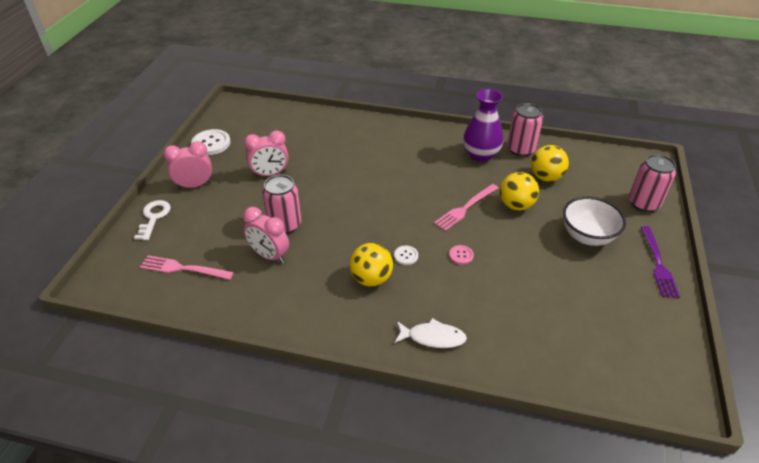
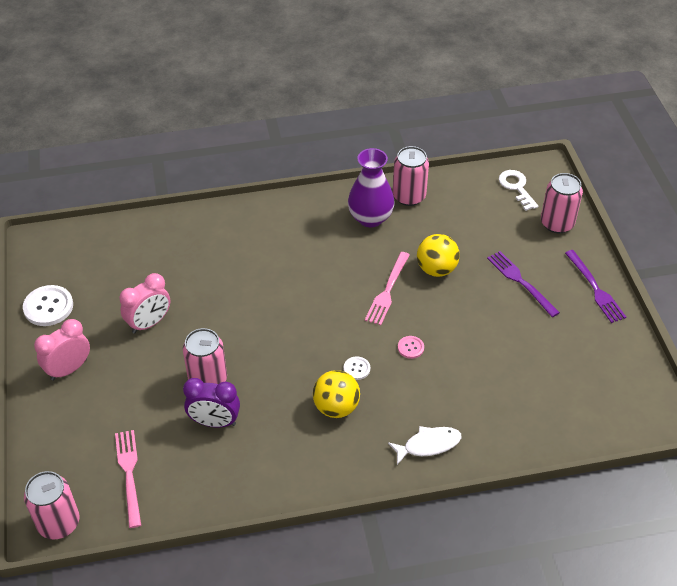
camera: 25 degrees left, 5 degrees up
white key [134,200,171,240] -> white key moved to [499,170,538,211]
pink fork [140,255,234,280] -> pink fork turned 90 degrees clockwise [115,430,141,528]
pink clock [243,207,289,263] -> purple clock [183,378,240,428]
yellow ball [531,145,569,182] -> none
white bowl [563,197,626,246] -> purple fork [487,251,560,317]
none -> pink can [24,471,80,540]

